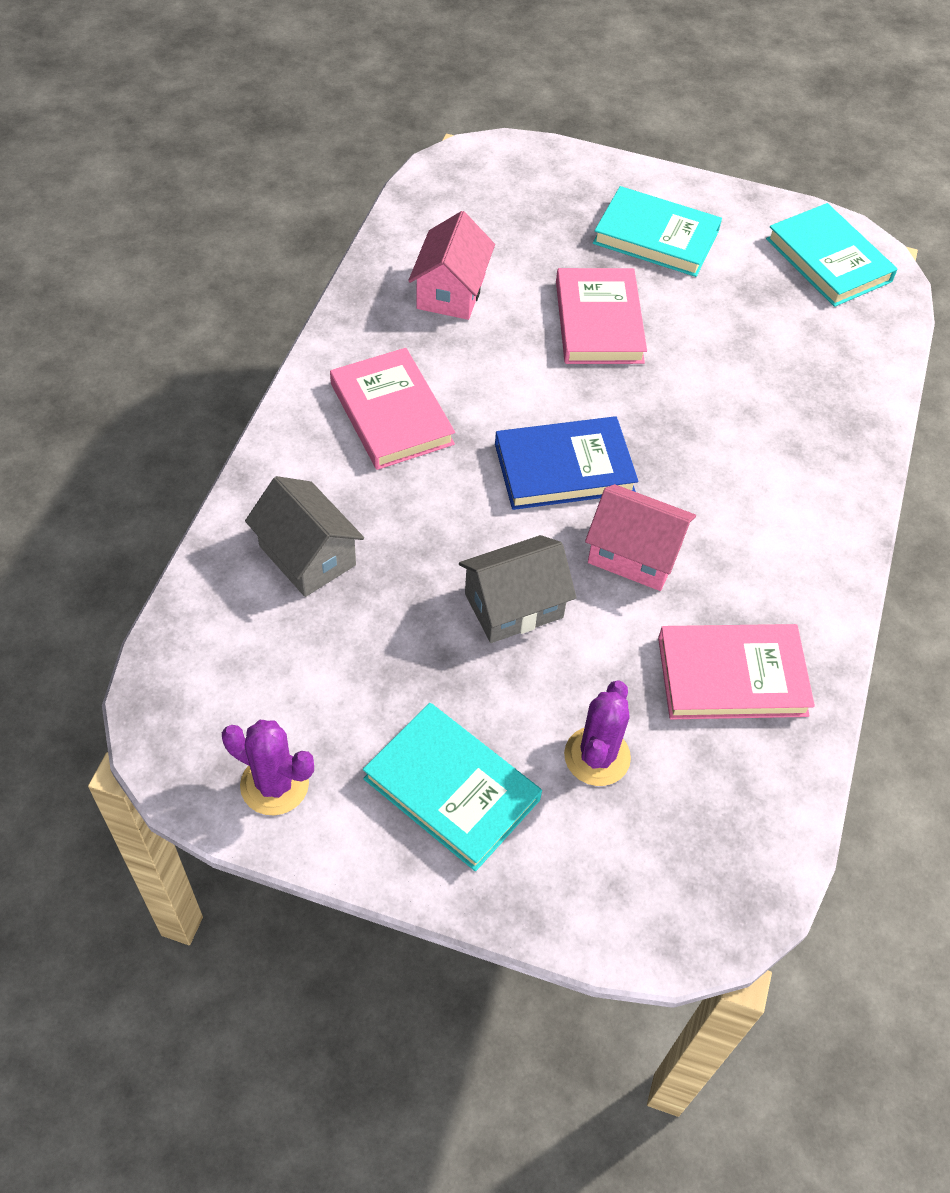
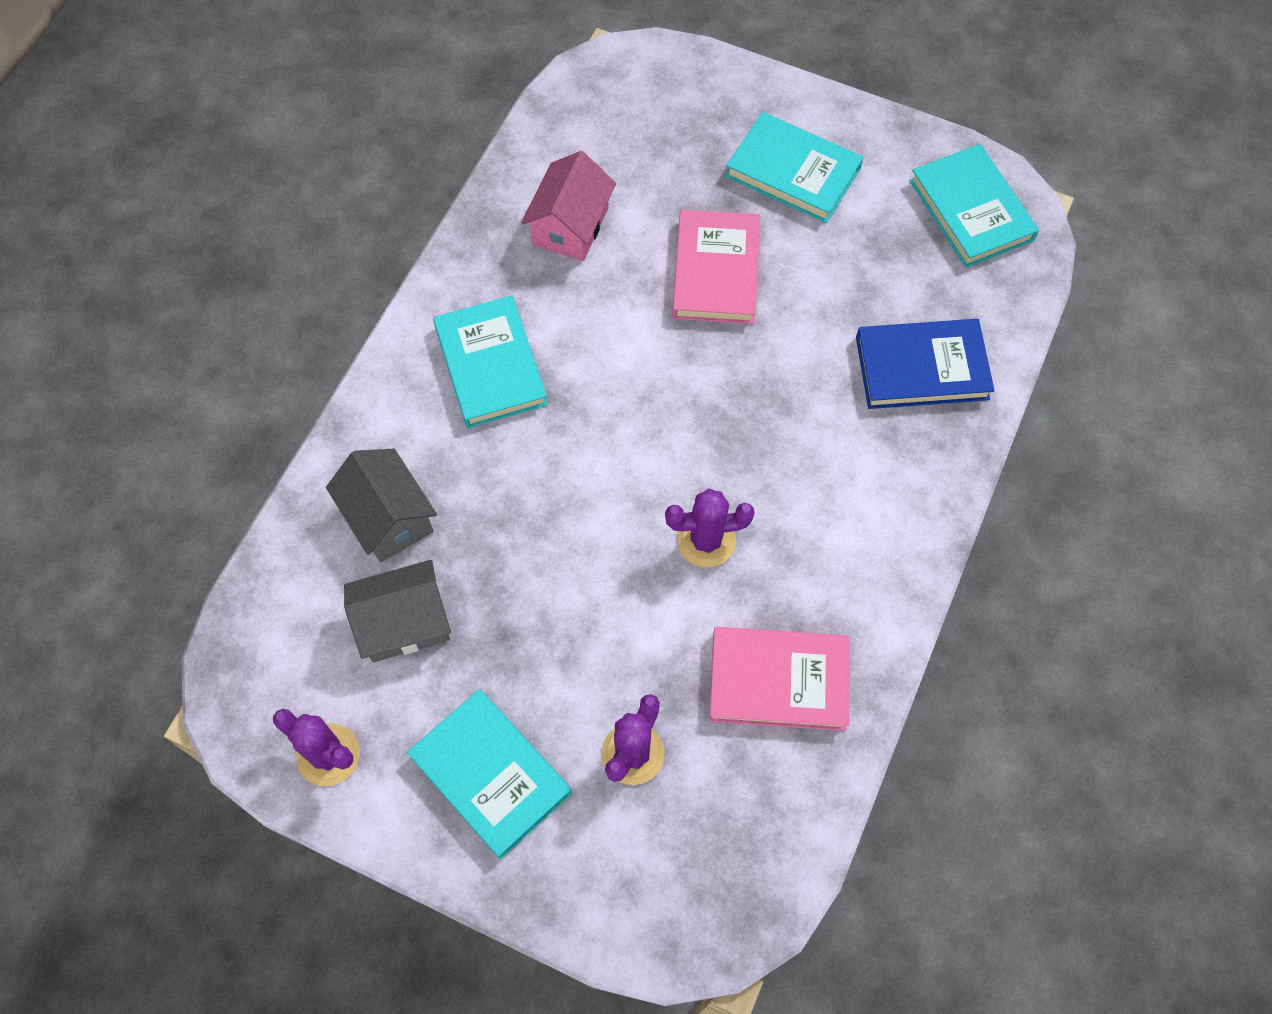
camera: 10 degrees right, 10 degrees up
pink book [330,348,455,470] -> turquoise book [433,295,548,428]
grey house [459,535,576,643] -> grey house moved to [344,560,451,662]
blue book [495,416,638,510] -> blue book moved to [856,319,995,409]
pink house [585,484,696,591] -> purple cactus [665,489,754,567]

